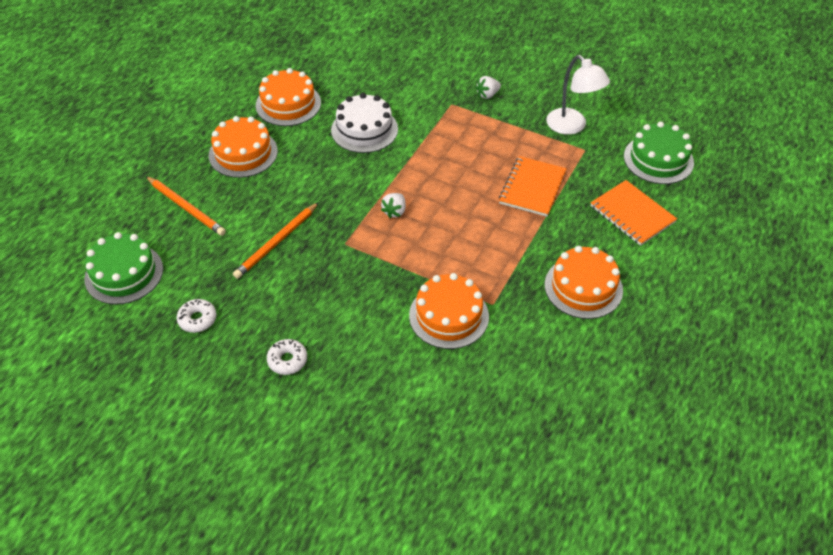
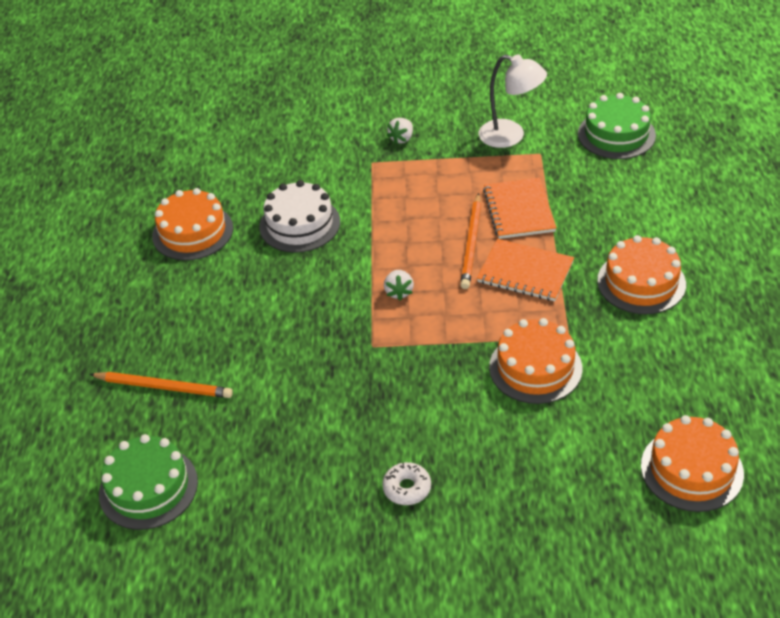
camera: 25 degrees left, 5 degrees down
white donut [176,299,216,333] -> none
orange cake [209,116,278,178] -> orange cake moved to [641,415,744,512]
orange pencil [233,202,319,279] -> orange pencil moved to [460,193,481,289]
orange notebook [591,180,677,246] -> orange notebook moved to [477,239,574,301]

